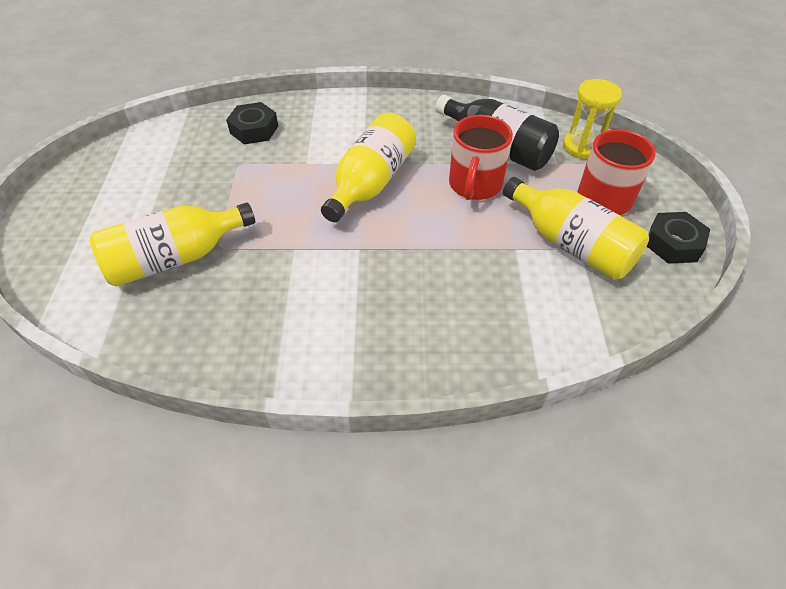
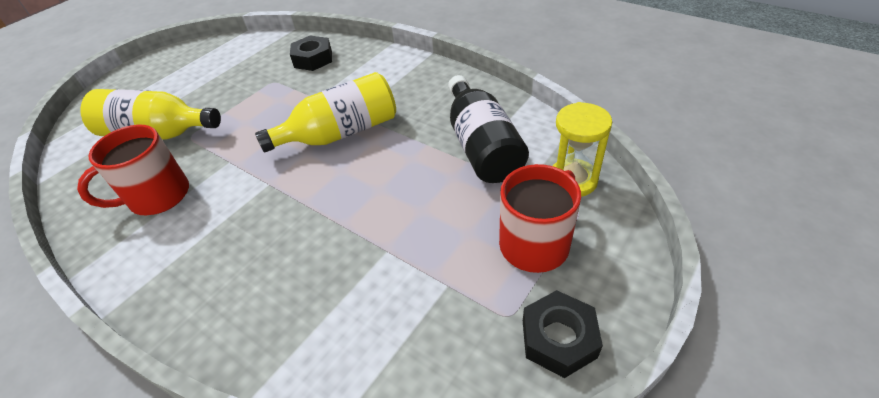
camera: 40 degrees right, 5 degrees down
red mug [449,115,513,200] -> red mug moved to [77,125,189,215]
yellow bottle [503,177,649,280] -> none

